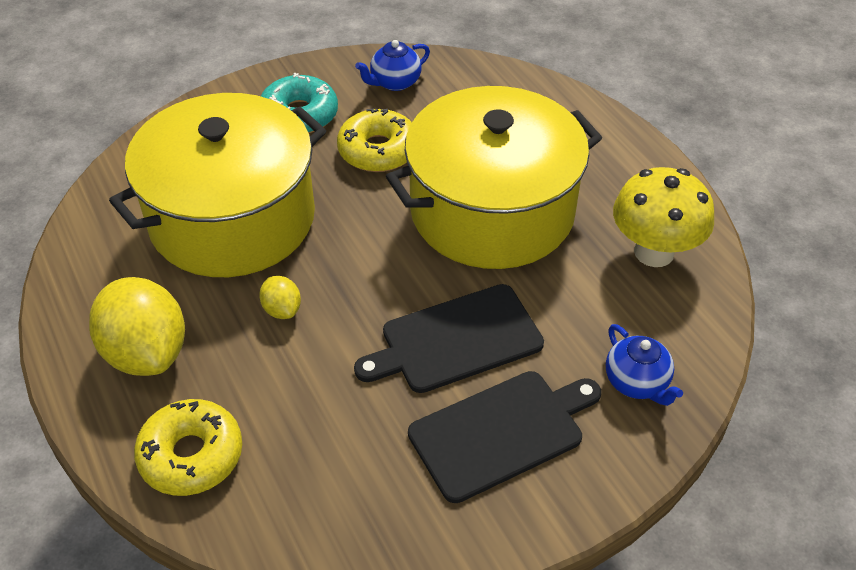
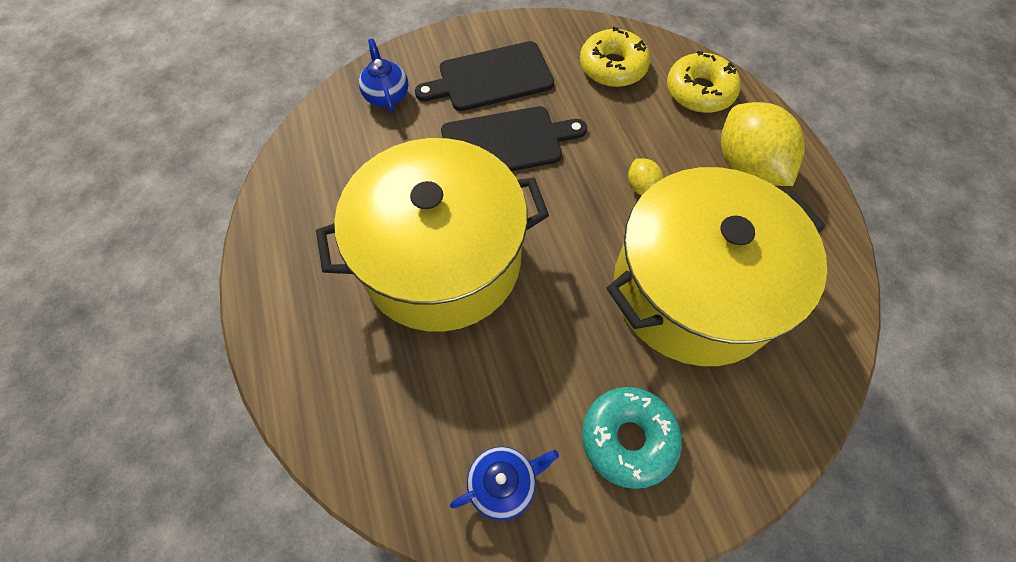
camera: 170 degrees left, 15 degrees up
yellow donut [337,109,412,172] -> yellow donut moved to [580,26,650,87]
yellow mushroom [613,167,714,267] -> none

